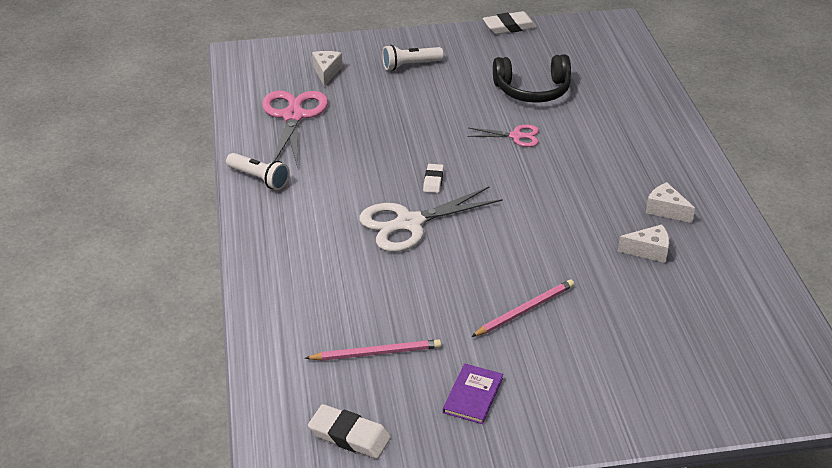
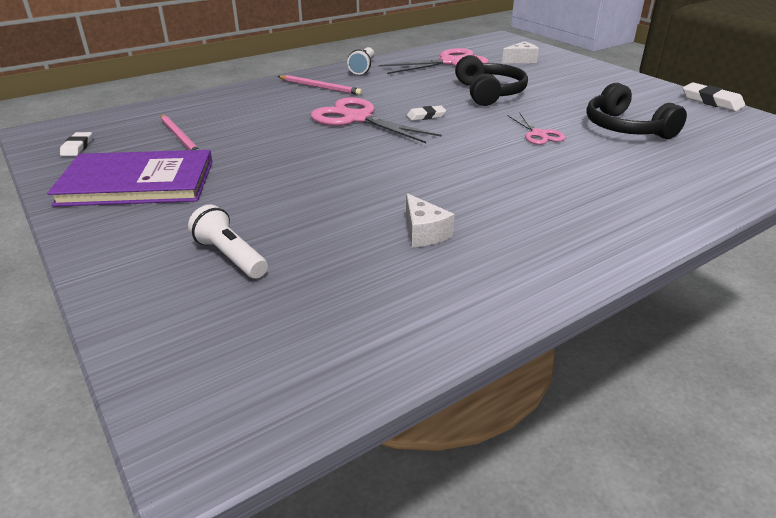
camera: 65 degrees right, 5 degrees down
white eraser [308,404,391,459] -> white eraser [60,132,92,156], size x0.62
white scissors [359,186,503,252] -> pink scissors [311,97,442,143]
white flashlight [382,45,444,71] -> white flashlight moved to [188,205,268,279]
purple book [443,364,503,424] -> purple book [47,150,212,207], size x2.11
pink pencil [471,279,574,337] -> pink pencil moved to [278,75,362,95]
white cheese [646,182,695,223] -> none
none -> black headphones [455,55,528,106]

